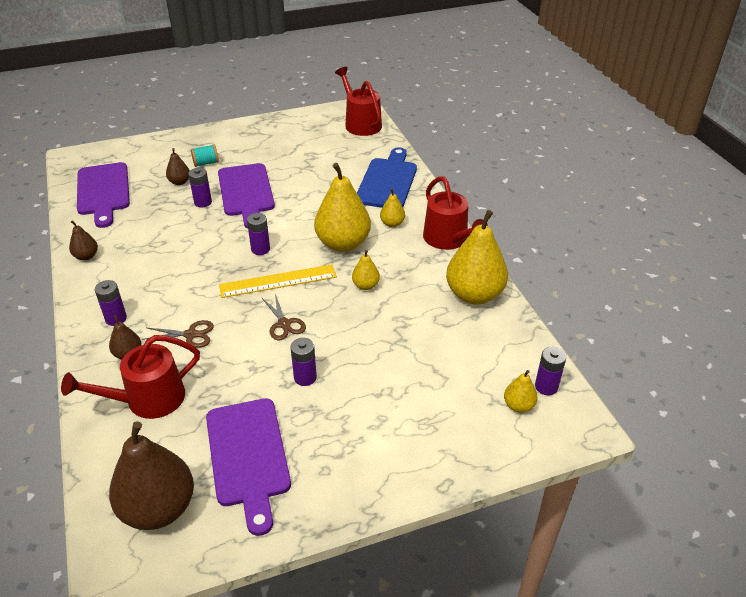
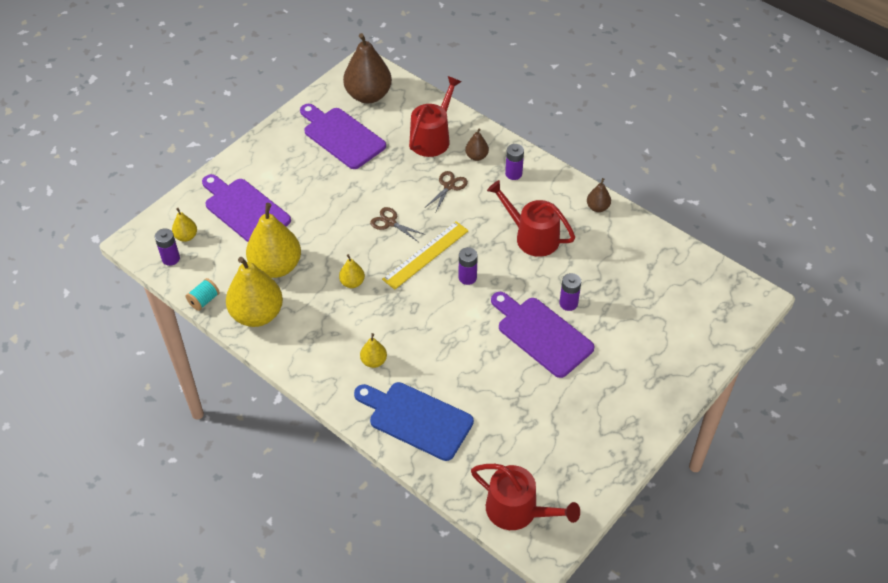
camera: 150 degrees right, 10 degrees up
purple cutting board [77,162,130,228] -> purple cutting board moved to [202,174,291,242]
brown scissors [142,320,214,348] -> brown scissors turned 150 degrees clockwise [426,171,468,211]
brown pear [166,148,190,185] -> none
turquoise spool [191,144,219,167] -> turquoise spool moved to [186,278,220,311]
purple battery [290,338,317,386] -> none
yellow pear [314,163,371,252] -> yellow pear moved to [246,203,301,278]
blue cutting board [357,147,417,208] -> blue cutting board turned 135 degrees clockwise [354,382,474,461]
red watering can [423,176,488,250] -> red watering can moved to [487,180,575,257]

